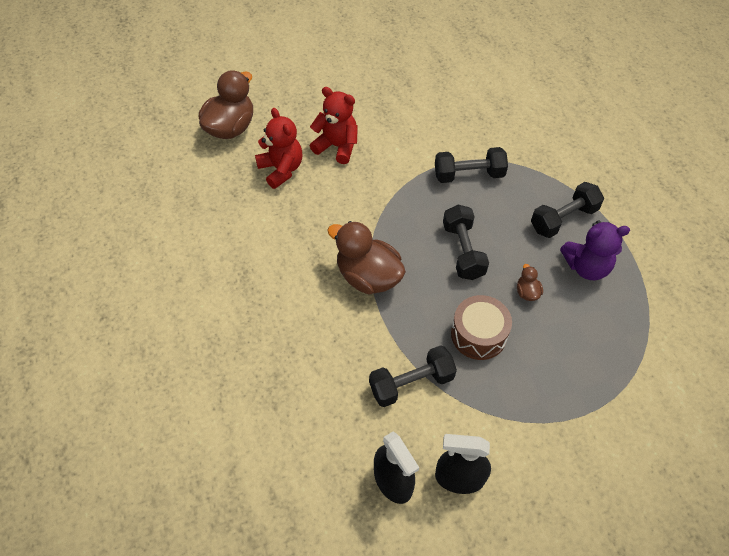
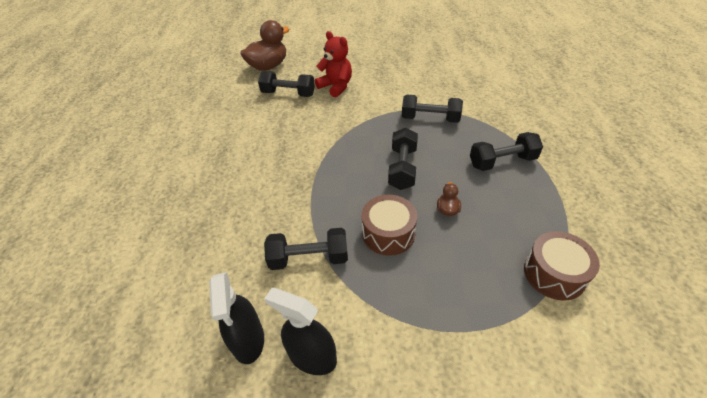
camera: 20 degrees right, 10 degrees down
red teddy bear [255,108,302,189] -> black dumbbell [258,71,315,97]
brown duck [327,221,406,294] -> none
purple teddy bear [560,220,630,280] -> none
none -> brown drum [524,231,600,301]

